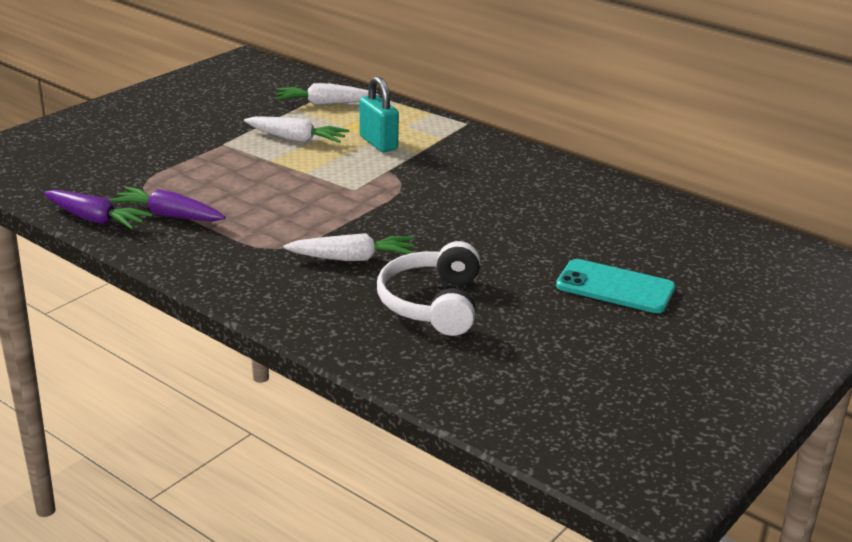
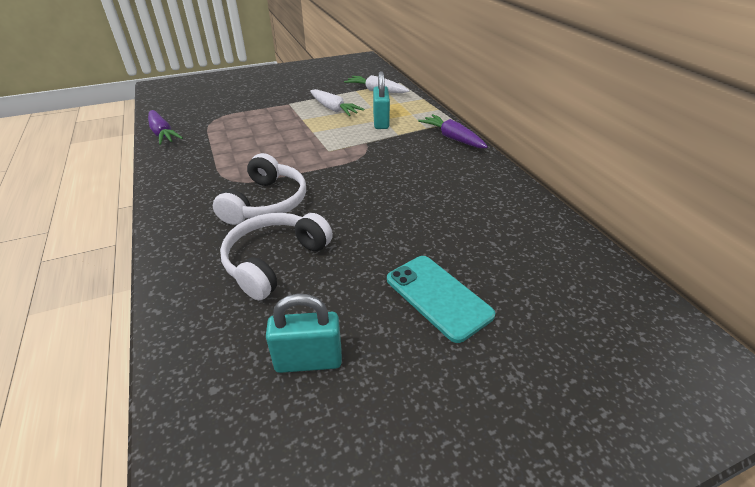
camera: 30 degrees right, 10 degrees up
purple carrot [109,187,226,221] -> purple carrot moved to [418,114,488,148]
white carrot [283,233,415,261] -> white headphones [213,153,306,225]
none -> turquoise padlock [266,293,342,373]

